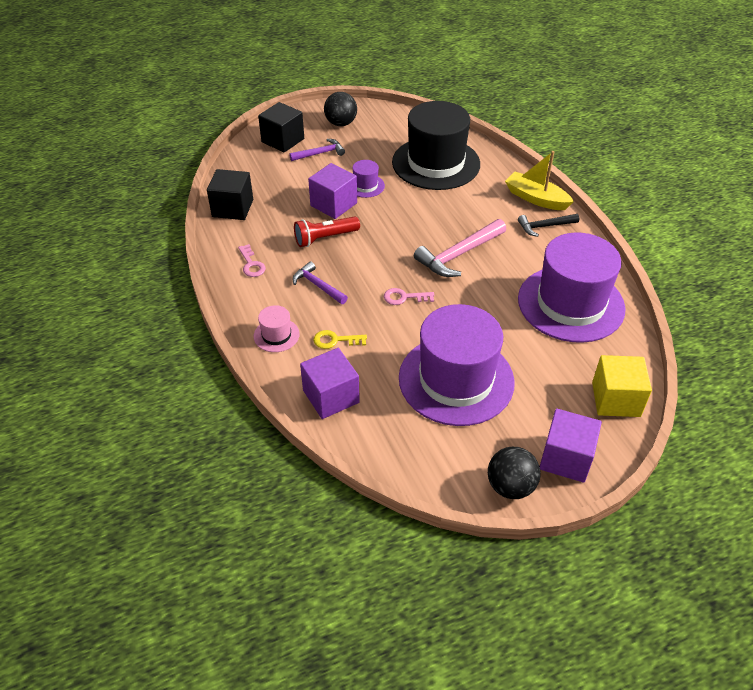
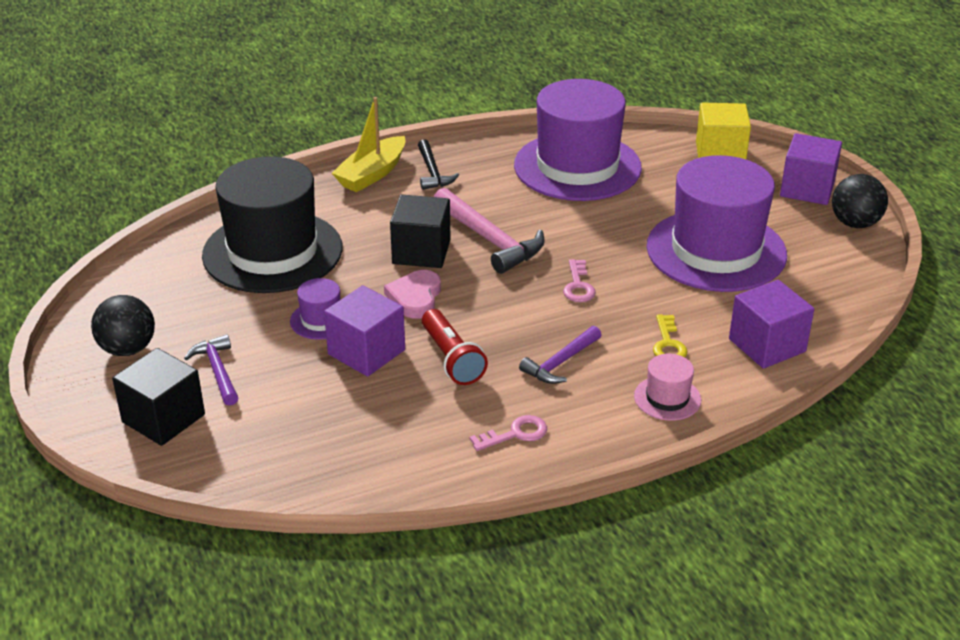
camera: 90 degrees left, 10 degrees down
black cube [207,169,253,220] -> black cube moved to [390,194,451,268]
none -> pink heart [384,270,441,319]

